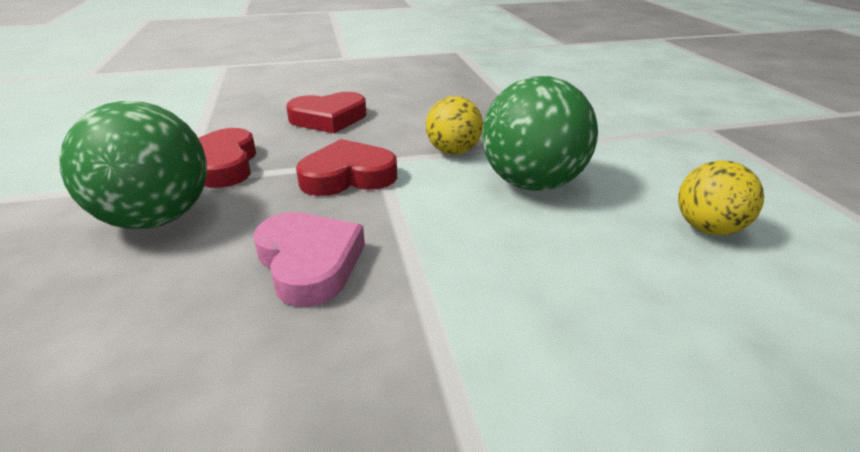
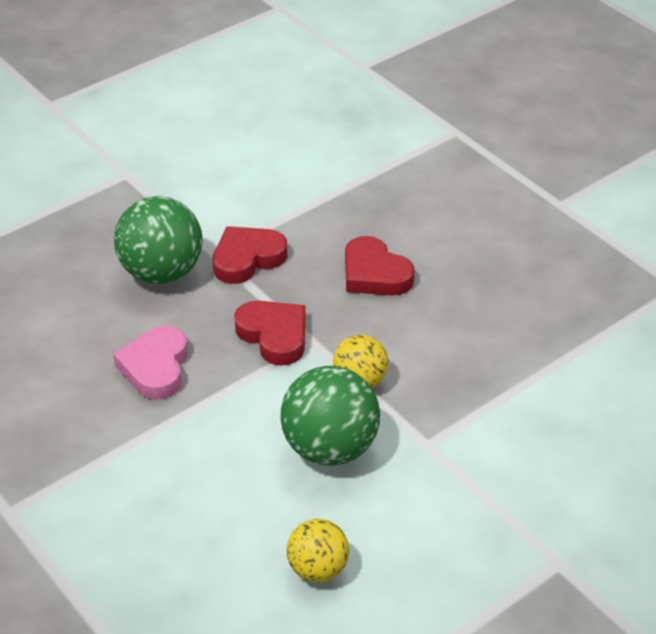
camera: 65 degrees right, 10 degrees up
pink heart [254,212,365,307] -> pink heart turned 150 degrees clockwise [113,326,188,400]

